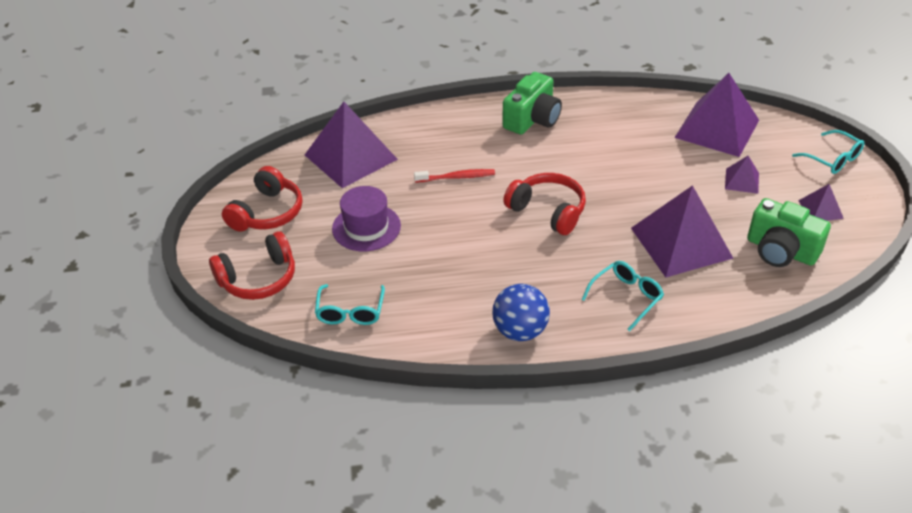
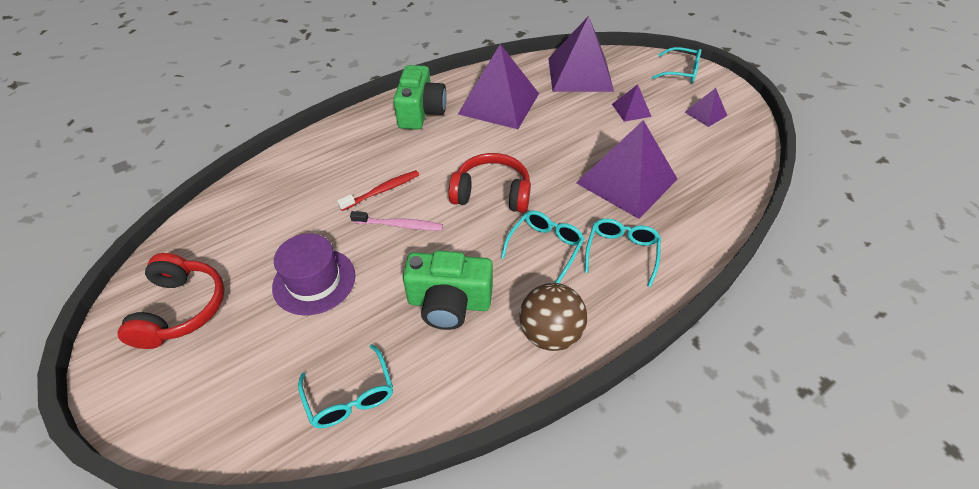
camera: 30 degrees left, 5 degrees up
red headphones [209,231,295,300] -> none
purple pyramid [305,102,398,188] -> purple pyramid moved to [458,44,539,129]
blue ball [492,284,550,341] -> brown ball [519,283,587,351]
green camera [747,198,831,267] -> green camera moved to [403,250,493,330]
none -> pink toothbrush [350,211,443,231]
none -> turquoise glasses [501,211,584,283]

